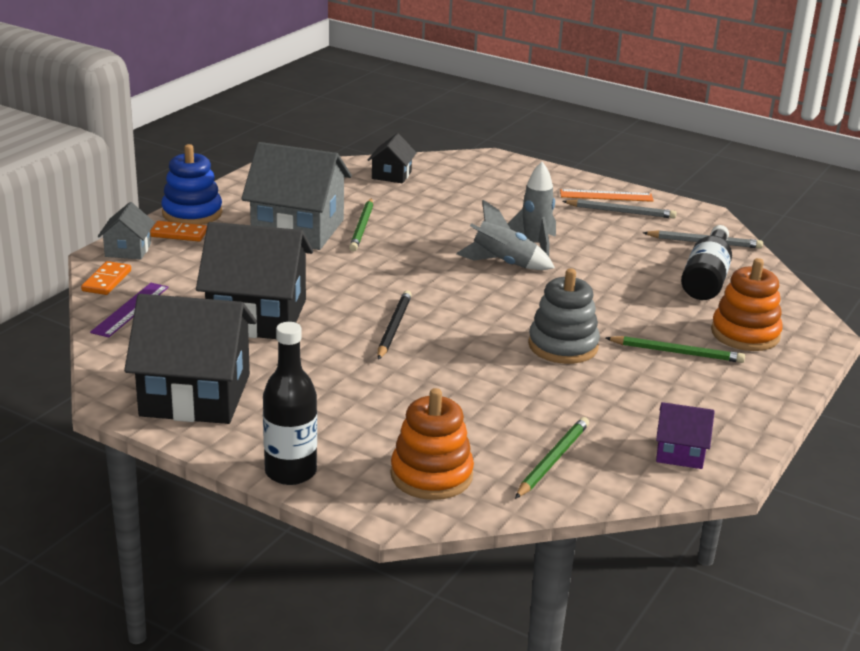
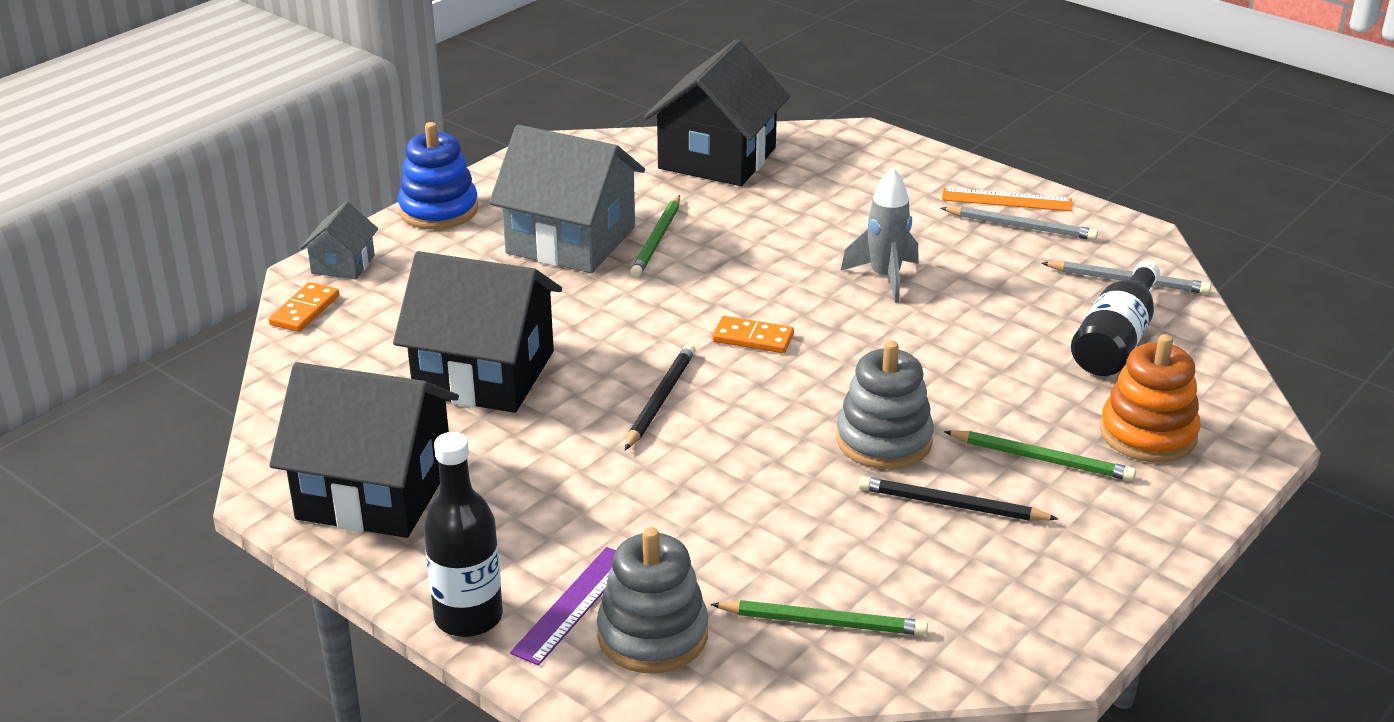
camera: 10 degrees right, 5 degrees up
purple ruler [90,283,169,337] -> purple ruler moved to [510,547,616,666]
orange domino [150,221,207,241] -> orange domino moved to [712,316,794,353]
black house [368,133,417,183] -> black house [644,39,790,186], size x2.08
orange stacking toy [390,388,474,500] -> grey stacking toy [597,527,708,673]
grey rocket [456,200,555,270] -> none
green pencil [515,417,589,499] -> green pencil turned 60 degrees clockwise [710,600,928,636]
purple house [656,402,715,469] -> none
none -> black pencil [859,476,1058,521]

